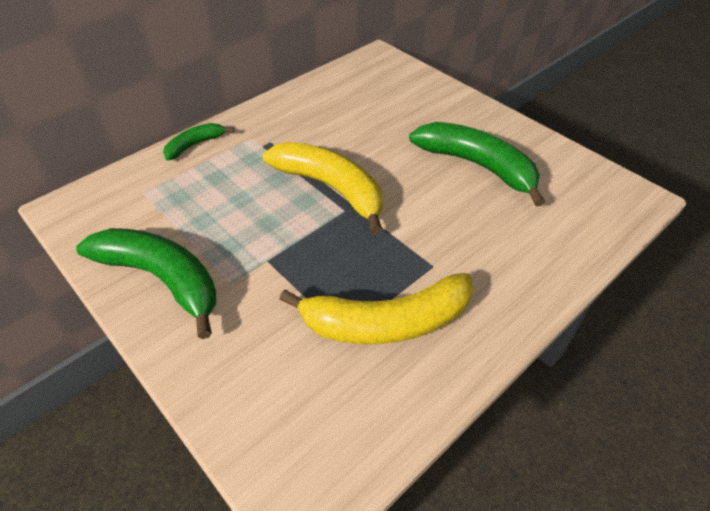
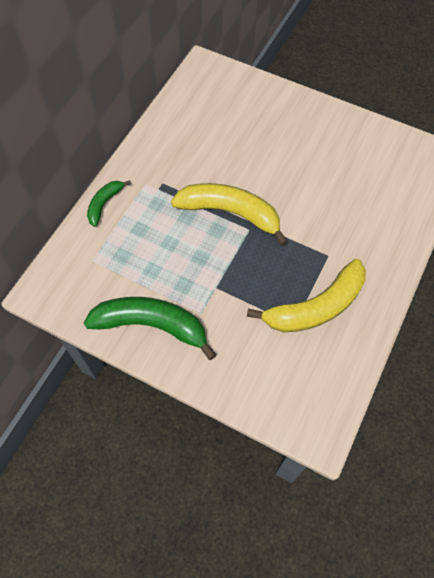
camera: 20 degrees left, 15 degrees up
green banana [409,122,545,206] -> none

